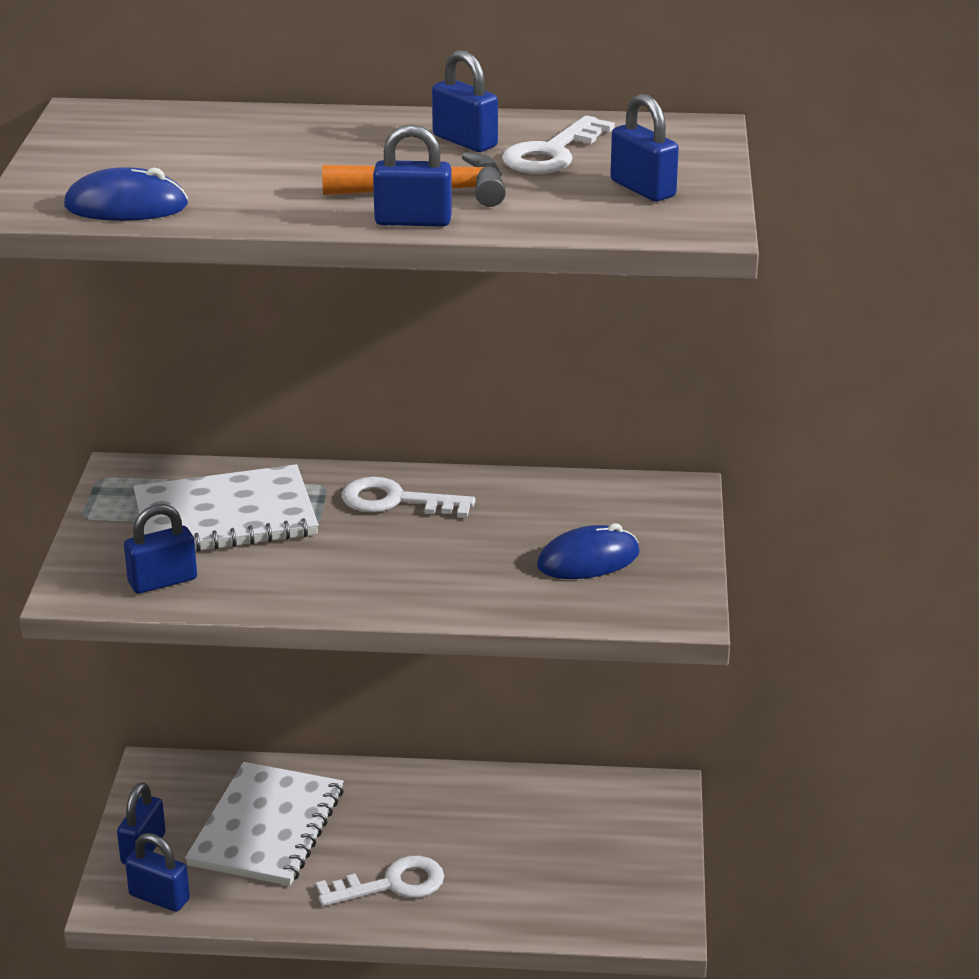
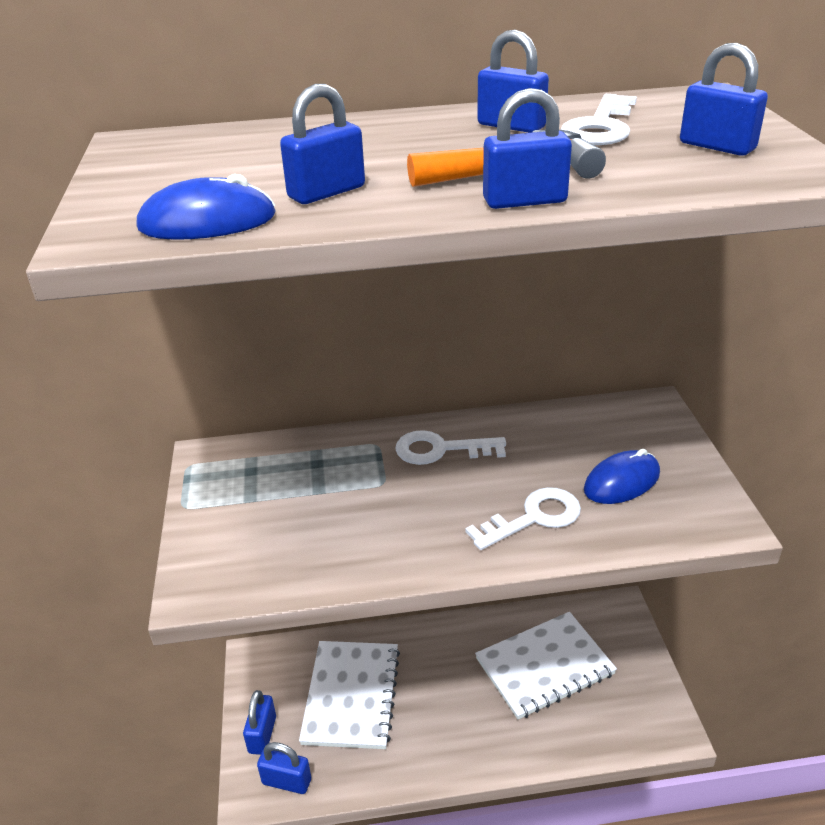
camera: 10 degrees left, 5 degrees up
blue padlock [124,504,197,594] -> blue padlock moved to [280,84,365,204]
white notebook [134,464,319,552] -> white notebook moved to [475,612,617,720]
white key [316,856,444,906] -> white key moved to [465,487,581,550]

